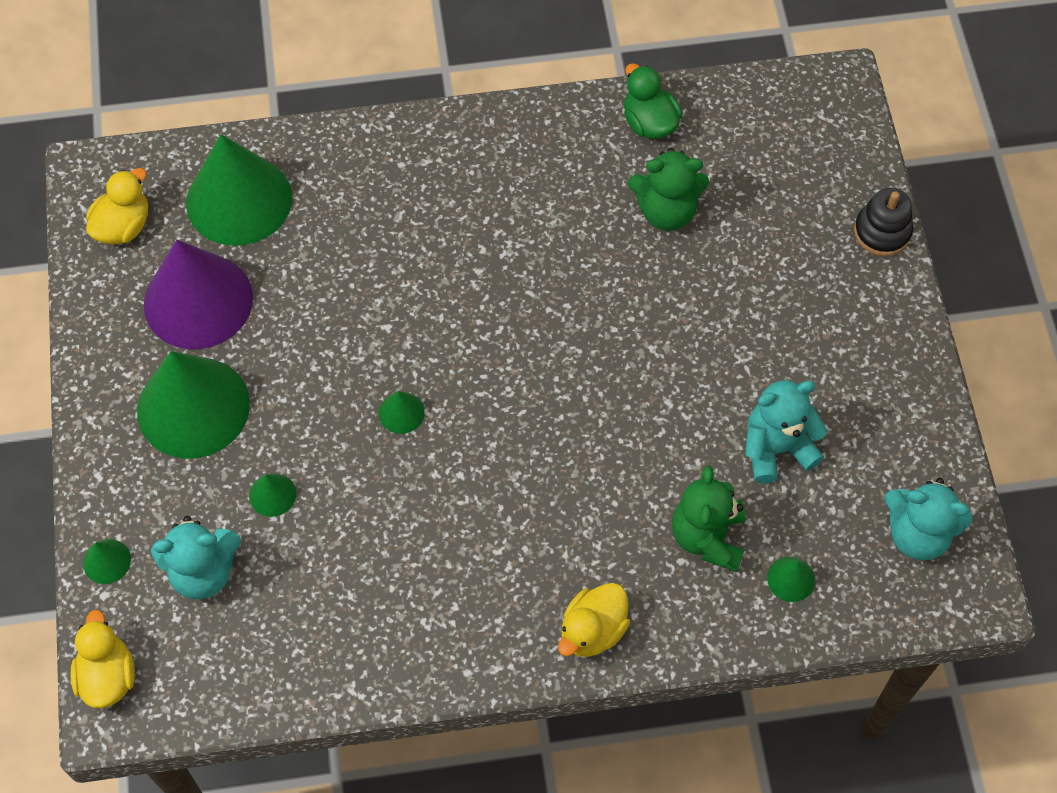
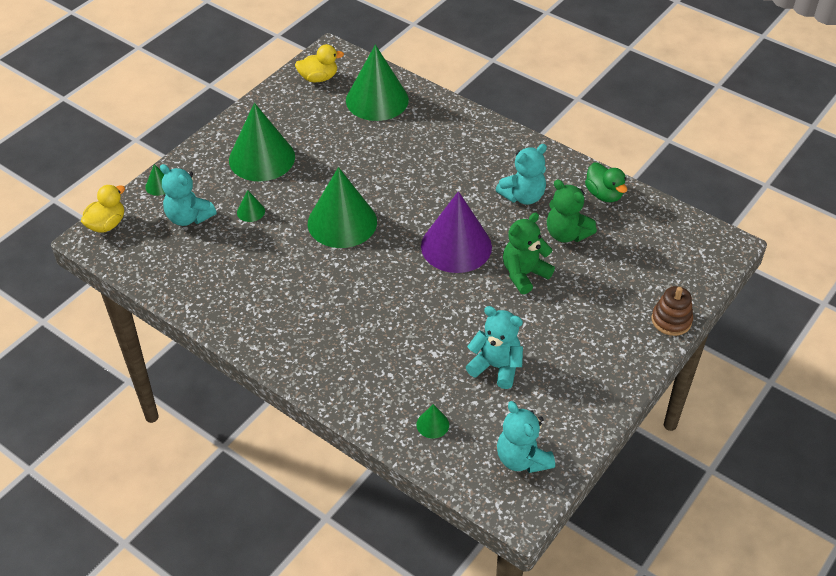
camera: 45 degrees right, 15 degrees down
purple cone [144,240,253,349] -> purple cone moved to [421,191,492,273]
green cone [379,391,425,434] -> green cone [308,167,377,248], size x2.45
yellow duck [558,583,630,657] -> none
green duck [624,63,682,139] -> green duck turned 135 degrees clockwise [585,162,627,202]
green teddy bear [672,466,746,572] -> green teddy bear moved to [503,212,555,294]
black stacking toy [854,188,913,256] -> brown stacking toy [652,286,693,336]
none -> turquoise teddy bear [496,144,547,205]

